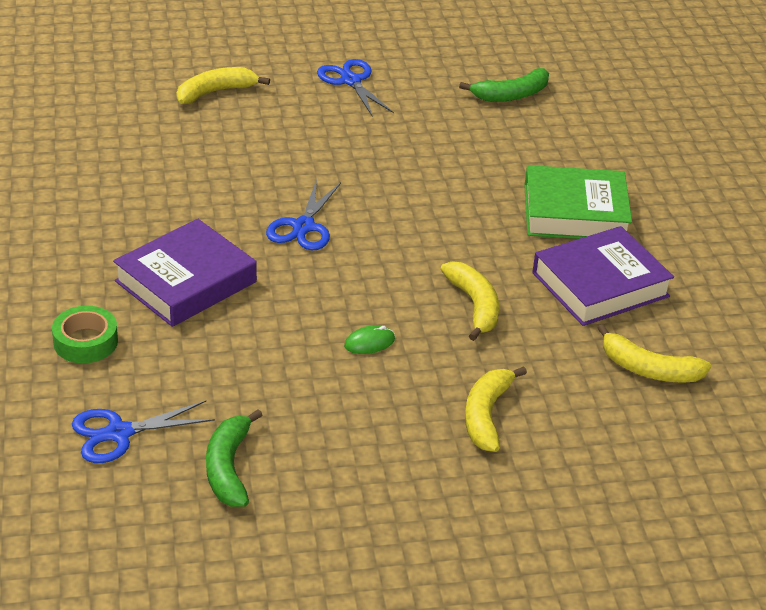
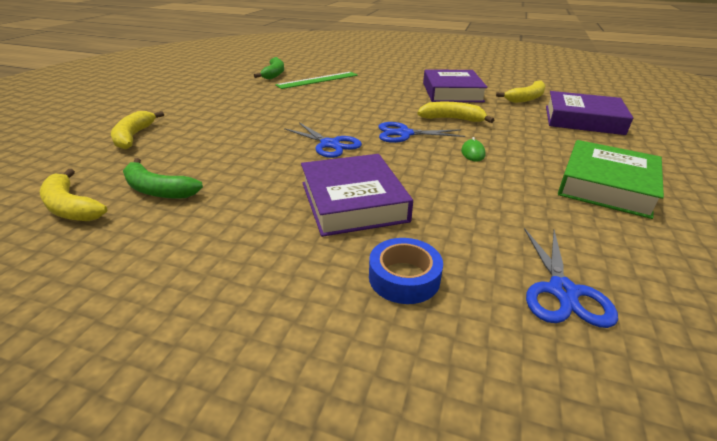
camera: 60 degrees left, 5 degrees down
green tape [52,306,118,363] -> blue tape [369,238,443,304]
green banana [206,409,262,507] -> green banana moved to [123,158,203,199]
blue scissors [317,59,394,117] -> blue scissors moved to [379,122,465,143]
yellow banana [465,366,527,452] -> yellow banana moved to [40,169,107,221]
green book [524,165,632,239] -> green book moved to [558,140,664,219]
none -> green ruler [275,72,358,89]
none -> purple book [546,91,633,135]

